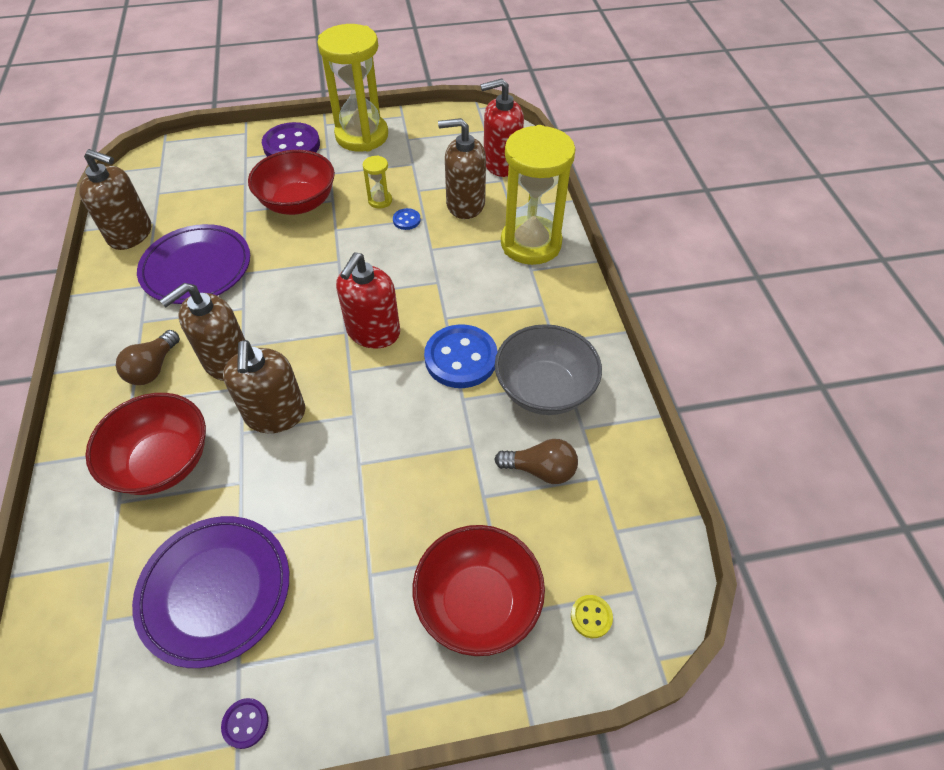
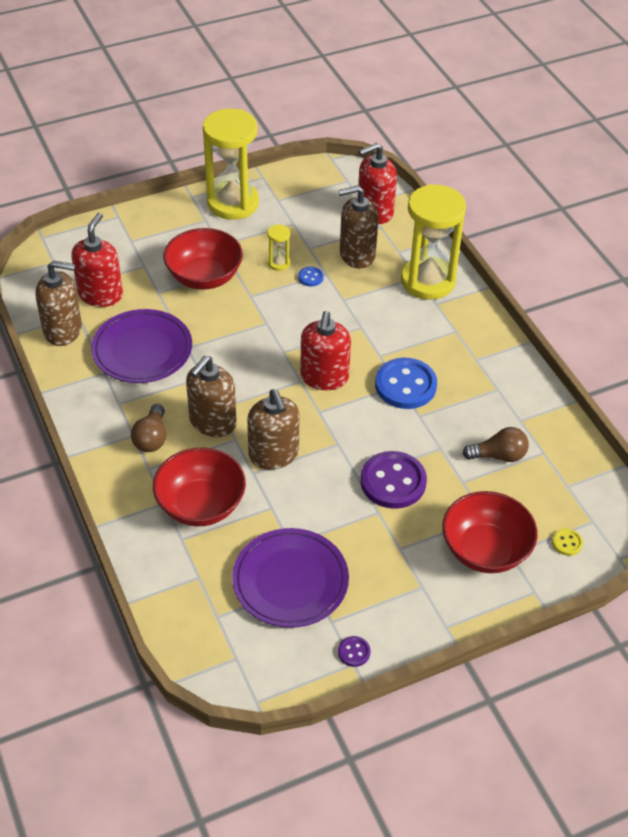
camera: 15 degrees left, 5 degrees down
purple button [262,122,320,157] -> purple button moved to [361,451,427,509]
grey bowl [495,324,602,415] -> none
none -> red soap dispenser [71,213,123,307]

